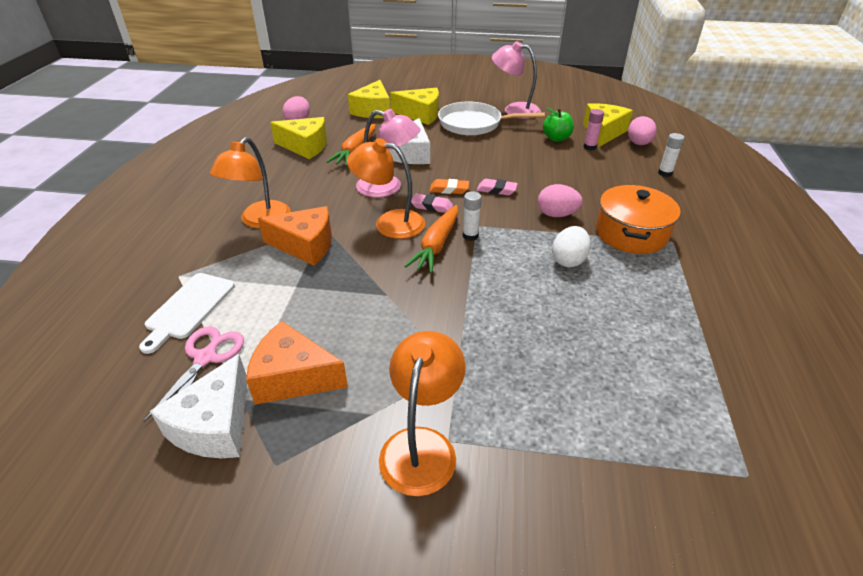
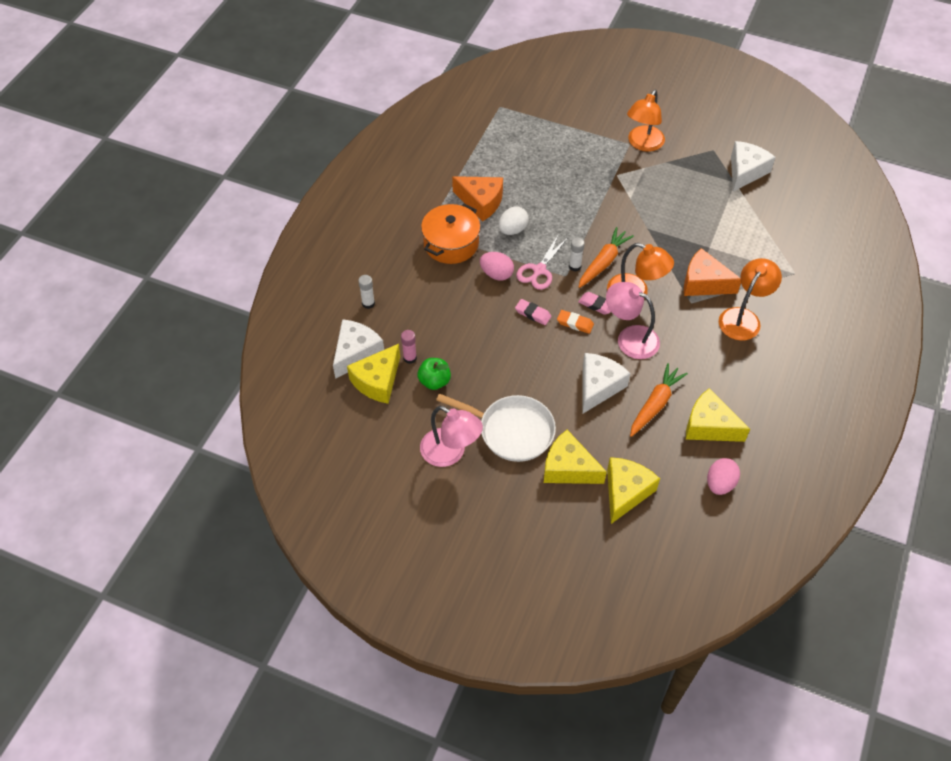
camera: 165 degrees left, 15 degrees up
white cutting board [139,273,235,354] -> none
pink scissors [143,326,244,422] -> pink scissors moved to [516,236,567,290]
orange cheese [246,321,348,405] -> orange cheese moved to [452,176,503,221]
pink egg [628,116,657,145] -> white cheese [333,319,384,379]

